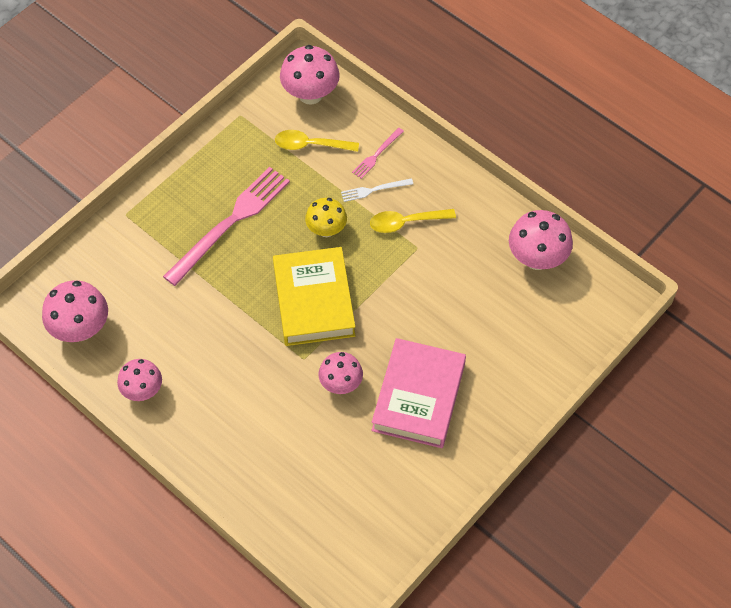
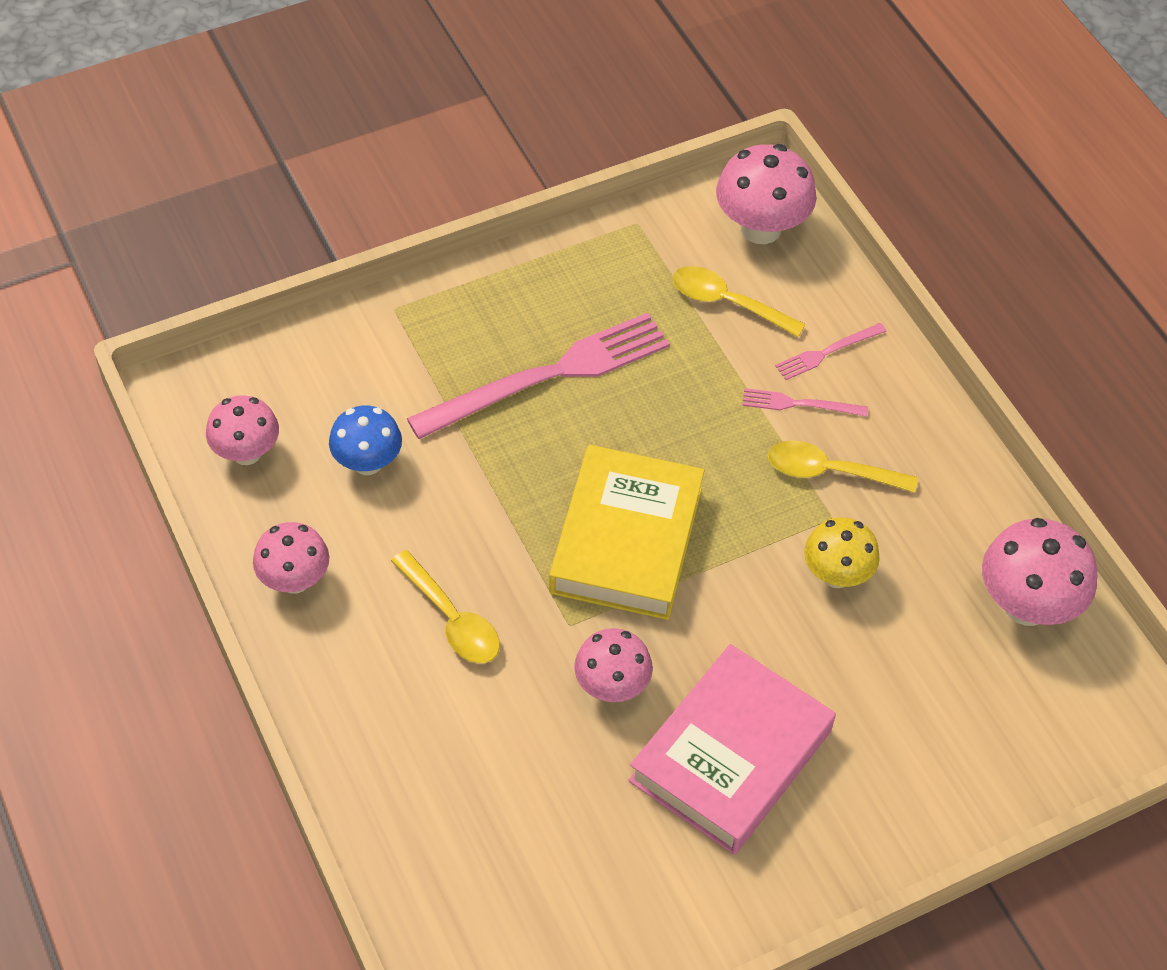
camera: 20 degrees right, 5 degrees down
pink mushroom [42,280,108,342] -> pink mushroom [206,395,279,465], size x0.67
yellow mushroom [305,198,347,237] -> yellow mushroom moved to [804,517,880,588]
white fork [341,178,413,202] -> pink fork [742,388,868,417]
none -> blue mushroom [329,405,402,475]
none -> yellow spoon [391,550,500,663]

